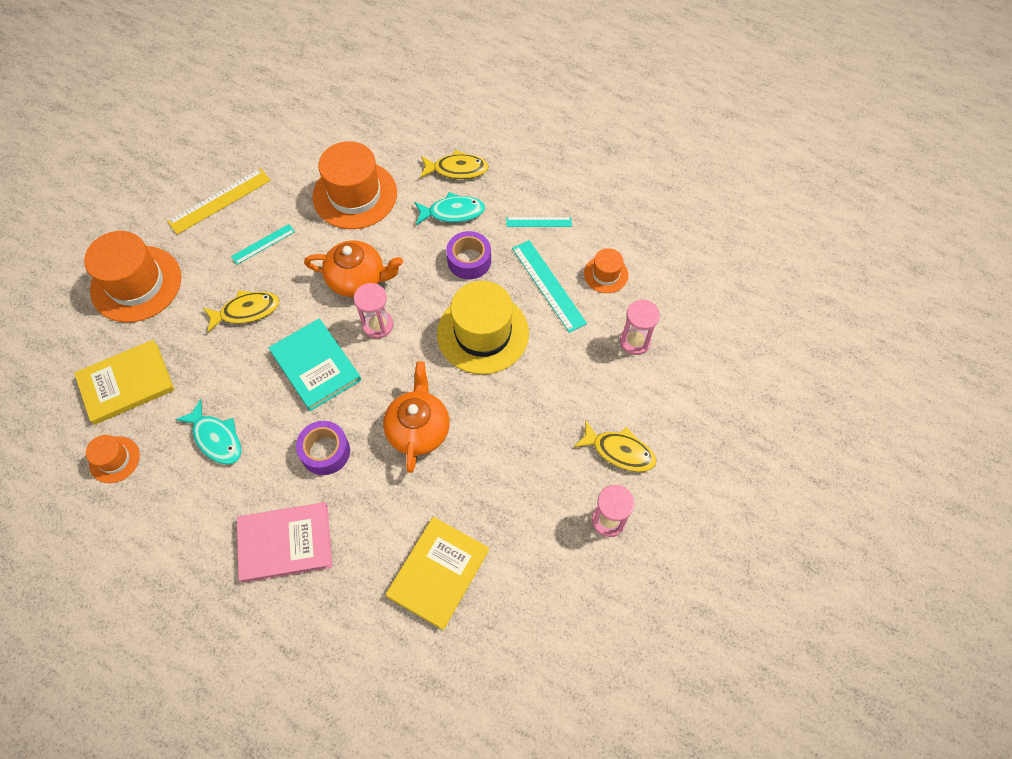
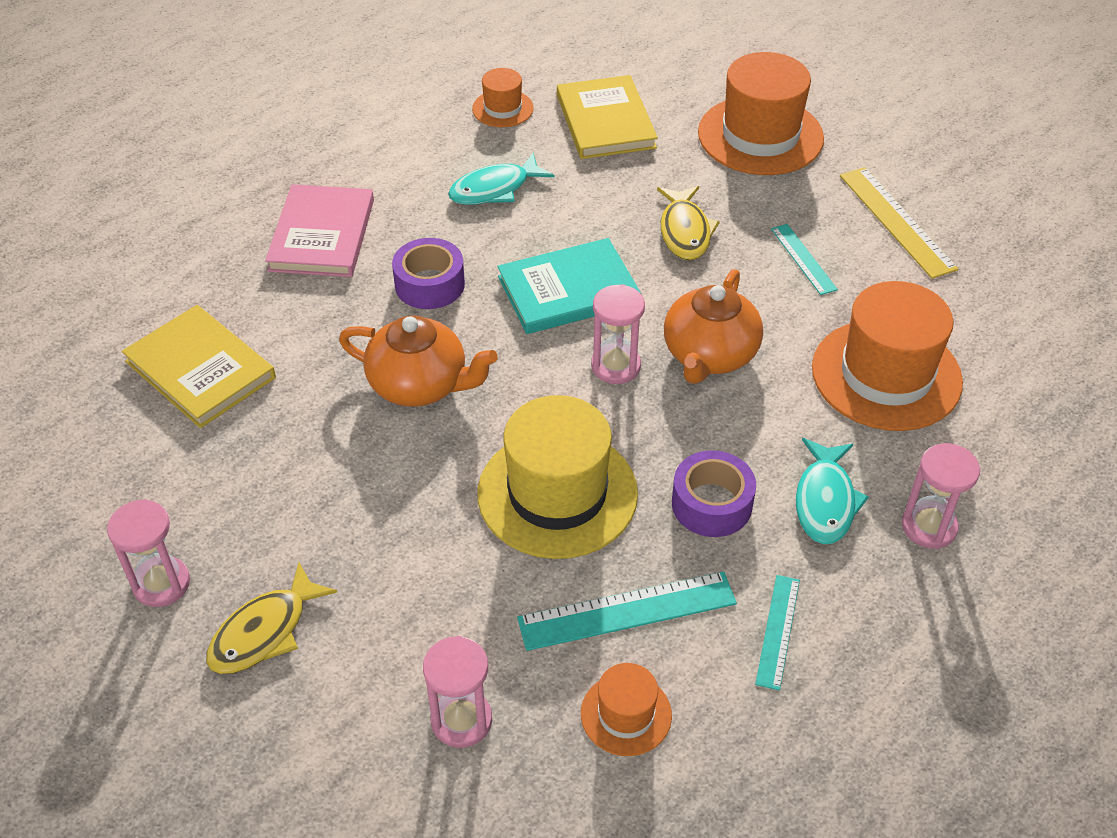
camera: 105 degrees right, 15 degrees down
yellow fish [420,150,489,179] -> pink hourglass [902,443,980,549]

